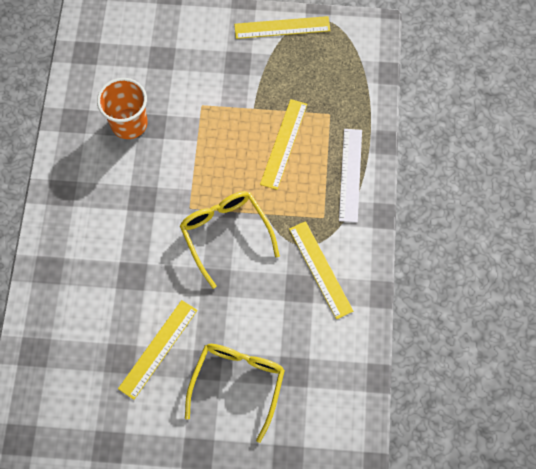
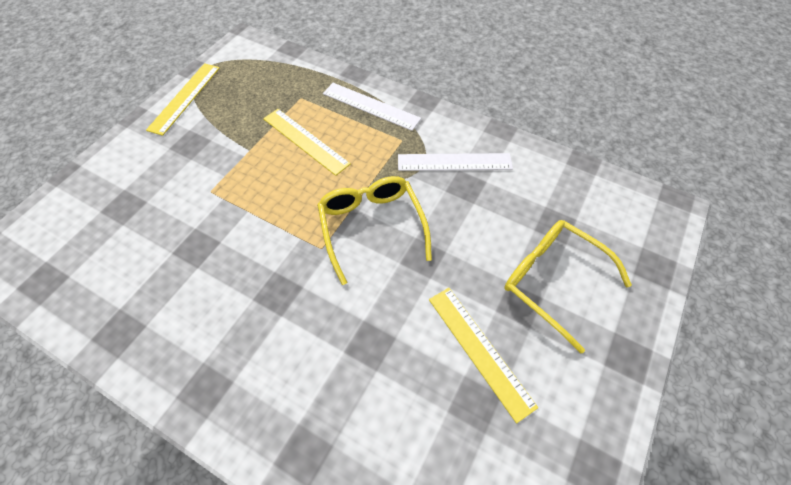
camera: 65 degrees left, 10 degrees down
orange cup [97,78,148,139] -> none
yellow glasses [180,191,280,289] -> yellow glasses turned 75 degrees clockwise [317,176,432,285]
yellow ruler [289,221,353,319] -> white ruler [398,153,513,171]

